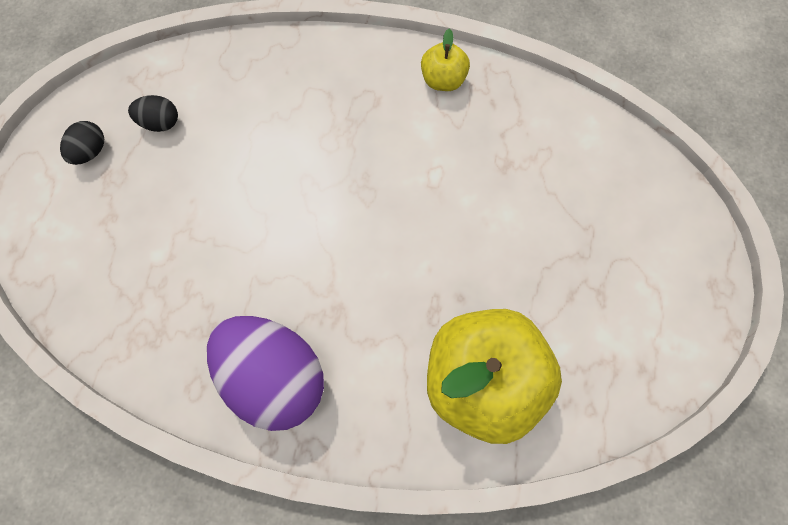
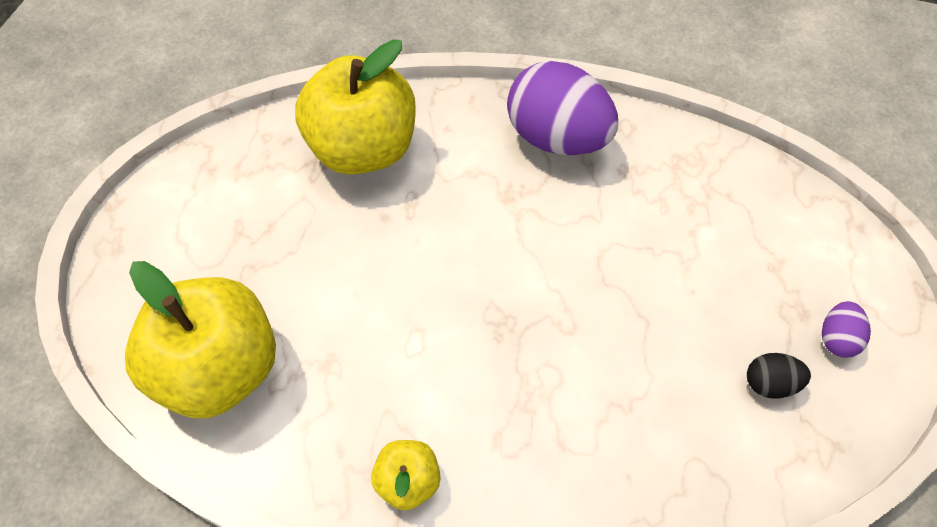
camera: 175 degrees right, 10 degrees down
black egg [60,121,104,165] -> purple egg [822,301,871,358]
none -> yellow apple [125,261,276,418]

